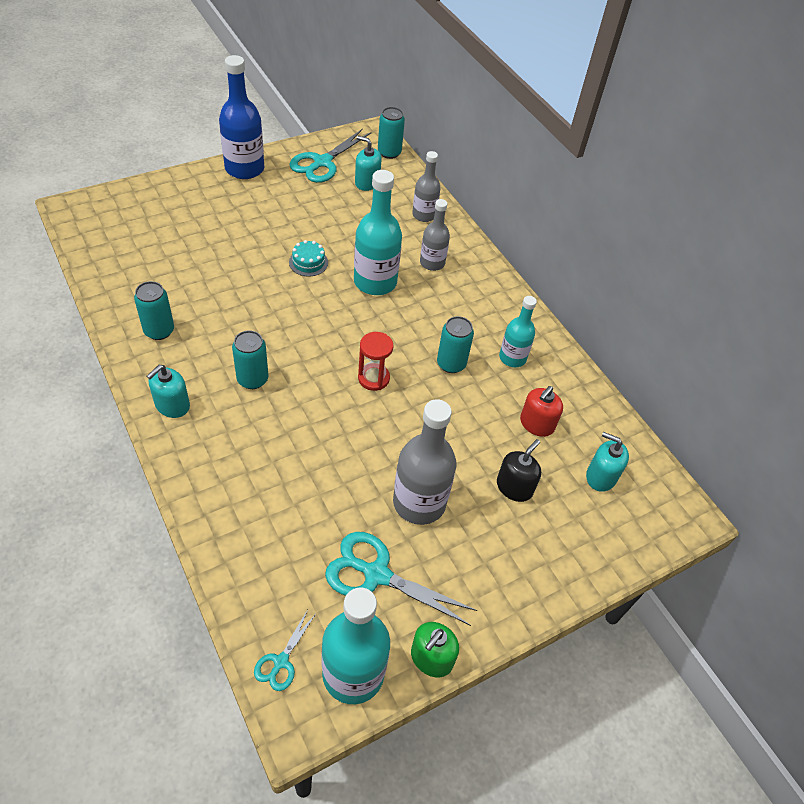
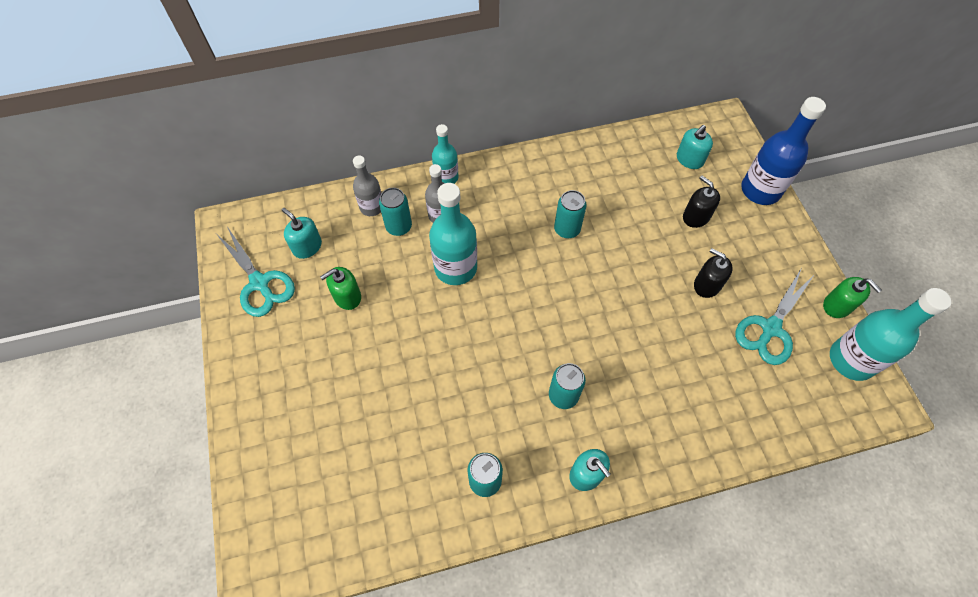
camera: 70 degrees left, 10 degrees up
blue bottle [219,55,264,179] -> blue bottle moved to [741,97,826,205]
turquoise scissors [254,611,316,691] -> none
turquoise cake [289,240,328,276] -> none
turquoise soap dispenser [355,136,382,191] -> turquoise soap dispenser turned 90 degrees clockwise [282,208,322,259]
red hourglass [358,332,393,391] -> none
turquoise can [378,107,405,159] -> turquoise can moved to [379,188,412,236]
grey bottle [393,399,456,525] -> black soap dispenser [694,248,733,298]
turquoise bottle [499,296,537,367] -> turquoise bottle moved to [432,124,459,184]
red soap dispenser [520,386,563,437] -> none
none -> green soap dispenser [320,267,361,310]

